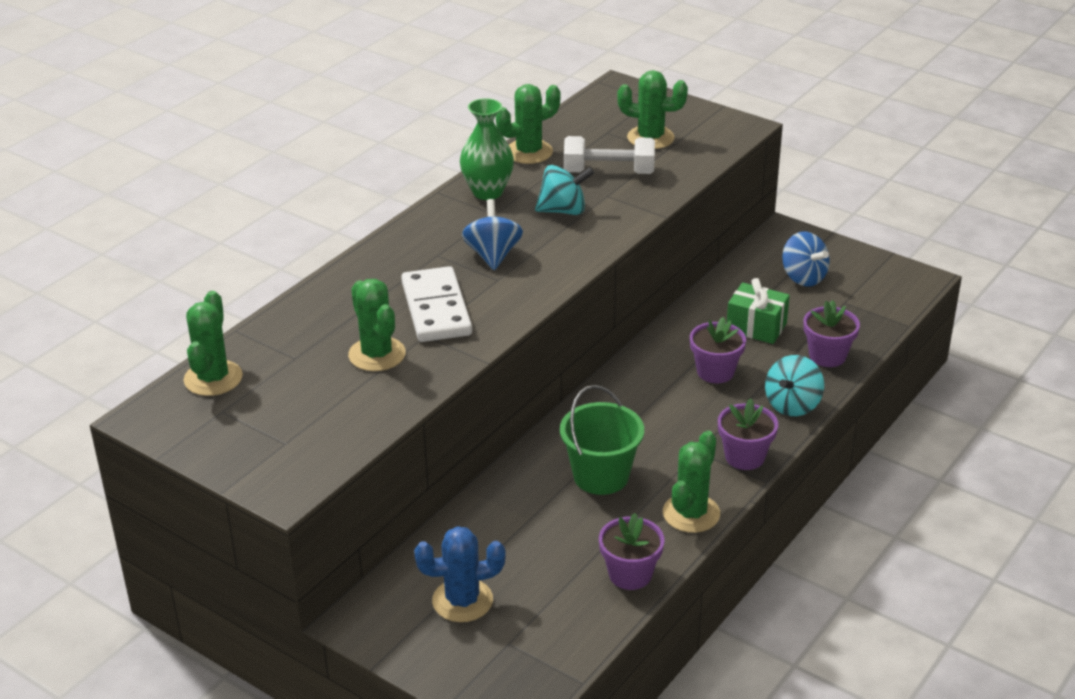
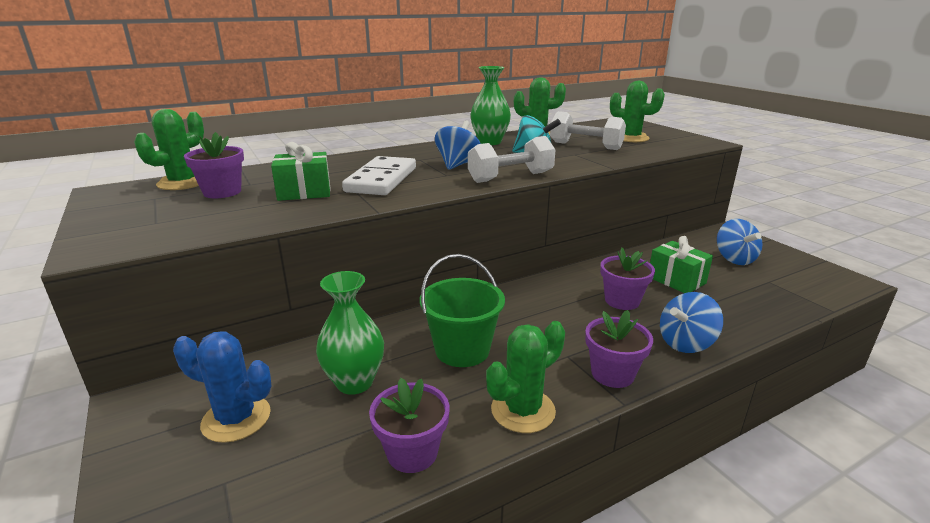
camera: 25 degrees right, 10 degrees down
green cactus [348,279,406,371] -> green gift [271,142,331,201]
turquoise spinning top [765,355,824,416] -> blue spinning top [660,292,723,353]
purple flower pot [803,300,860,367] -> purple flower pot moved to [184,132,244,198]
none -> green vase [316,271,384,395]
none -> white dumbbell [468,136,556,183]

